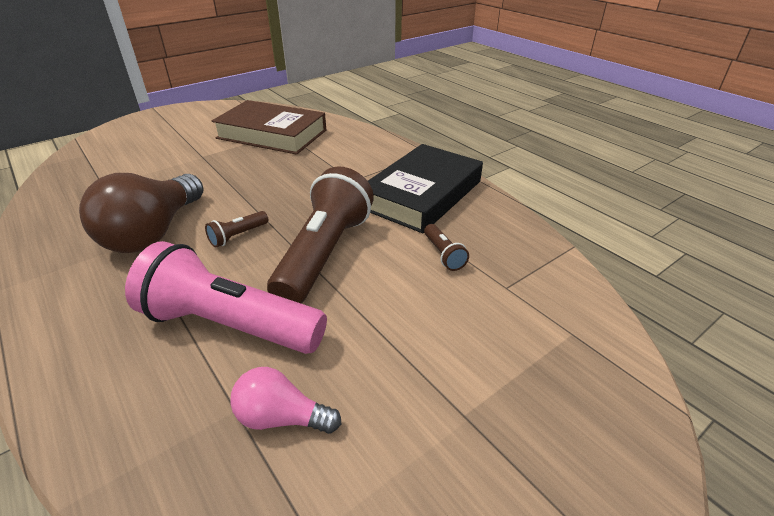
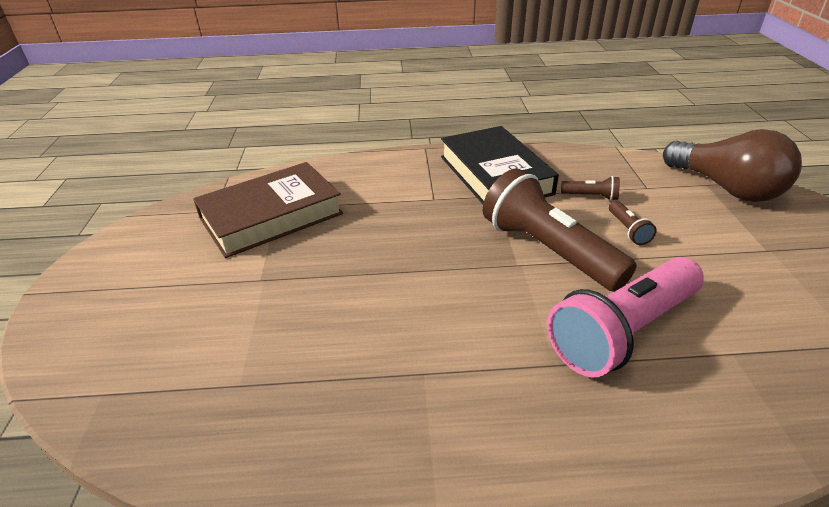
camera: 55 degrees left, 0 degrees up
brown light bulb [79,173,204,253] -> brown light bulb moved to [663,129,802,202]
brown flashlight [205,211,268,248] -> brown flashlight moved to [609,201,657,245]
pink light bulb [230,367,341,434] -> none

